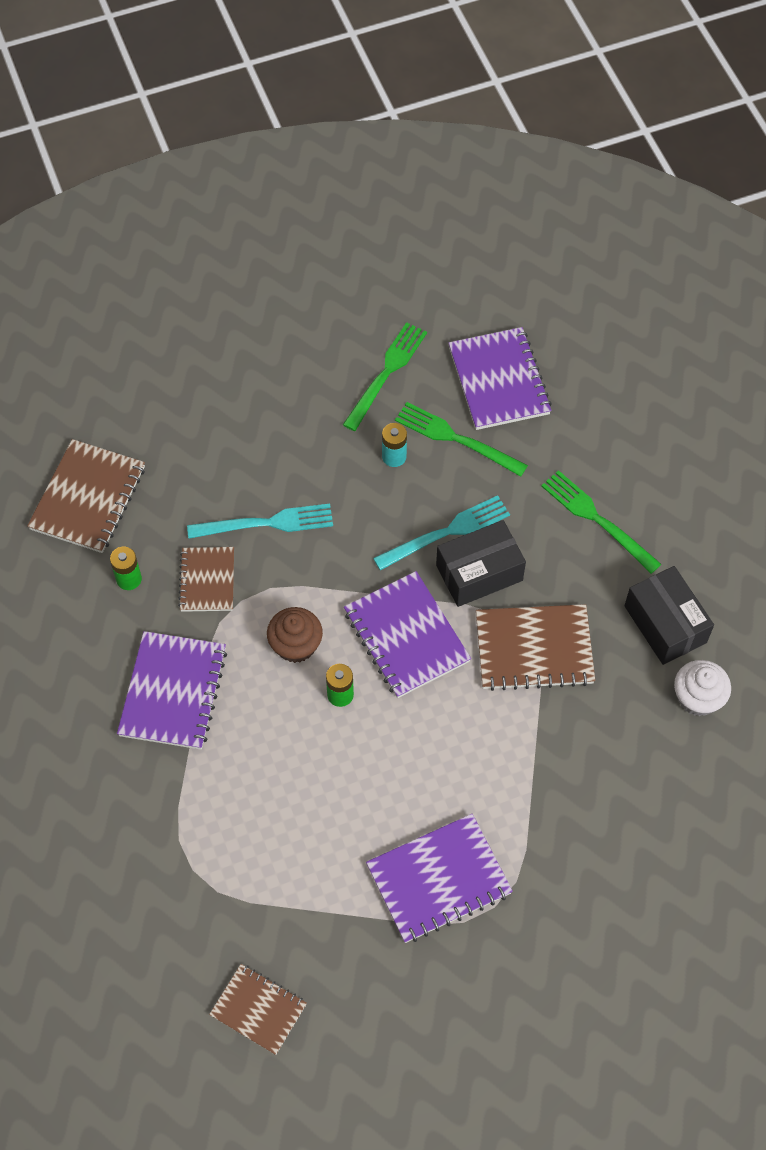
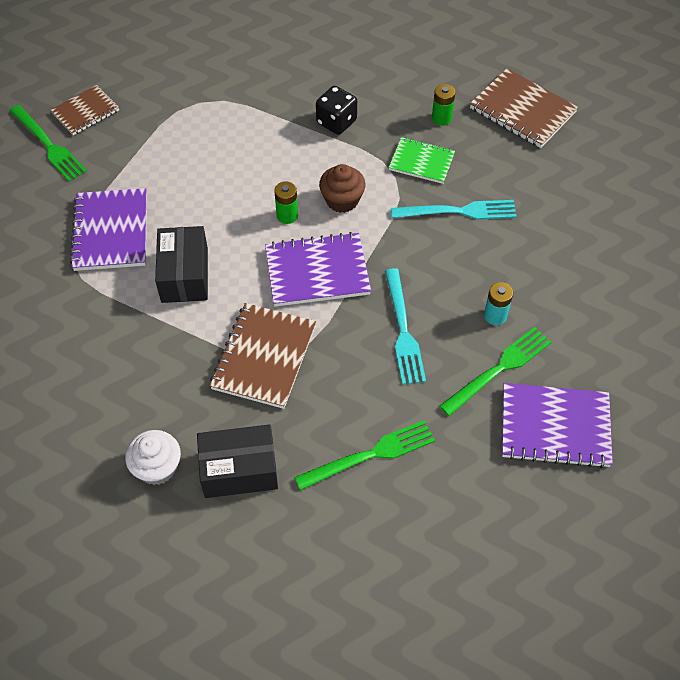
camera: 110 degrees right, 5 degrees down
purple notebook [117,631,227,750] -> black dice [316,86,357,135]
brown notebook [178,547,234,612] -> green notebook [389,137,455,184]
turquoise fork [187,504,333,539] -> turquoise fork turned 105 degrees counterclockwise [391,200,517,220]
green fork [343,322,427,431] -> green fork moved to [10,105,87,182]
black box [436,520,526,607] -> black box moved to [155,226,208,303]

